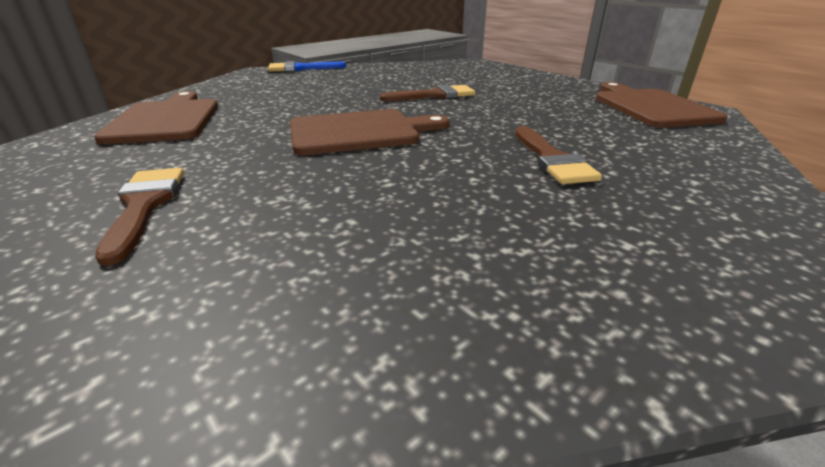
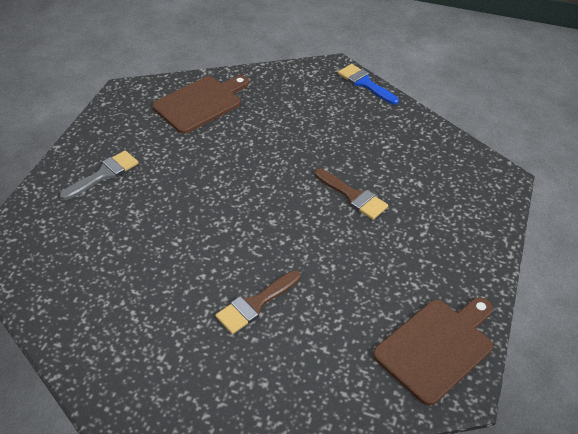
camera: 60 degrees right, 15 degrees up
brown brush [95,168,184,266] -> grey brush [60,150,139,200]
brown cutting board [290,109,450,155] -> none

